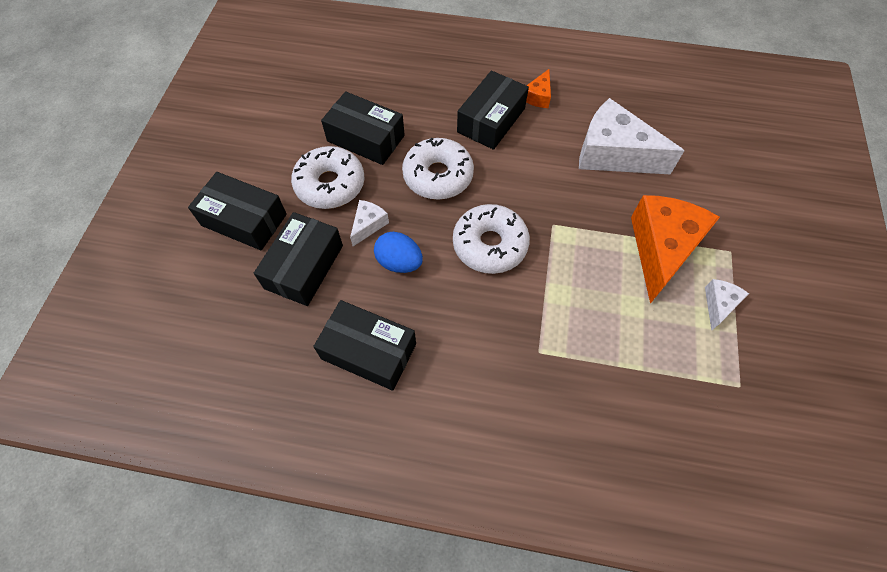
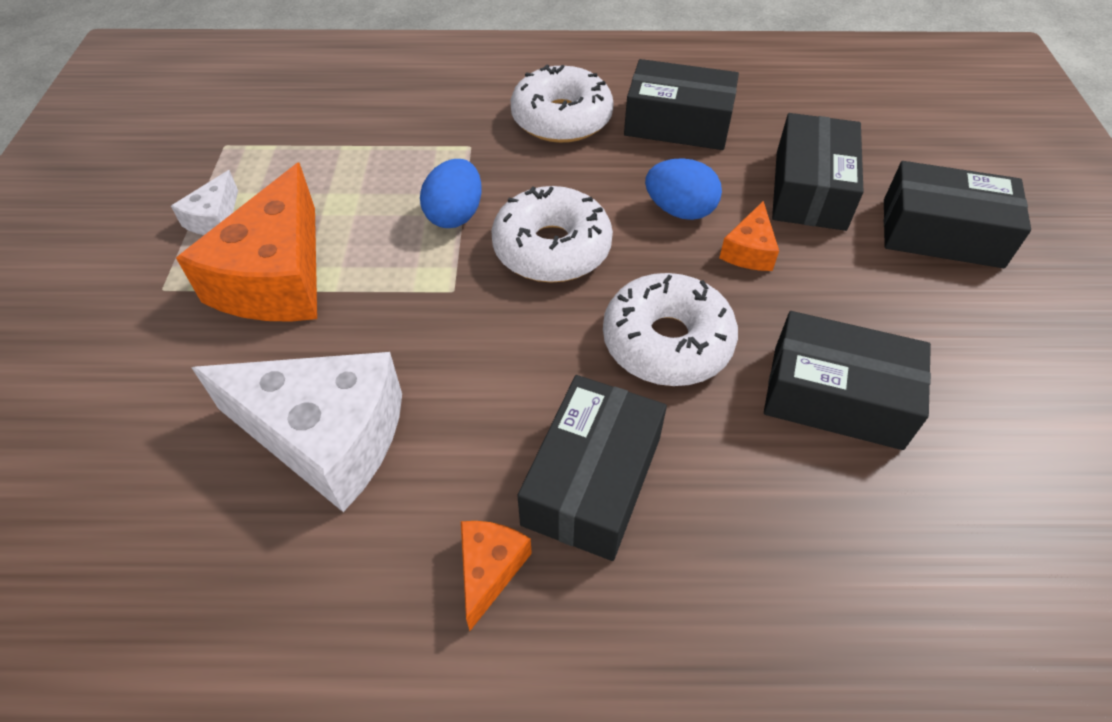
camera: 170 degrees right, 10 degrees down
white donut [291,146,364,209] -> white donut moved to [511,65,614,143]
white cheese [350,200,389,246] -> orange cheese [719,201,779,271]
none -> blue egg [420,159,482,228]

